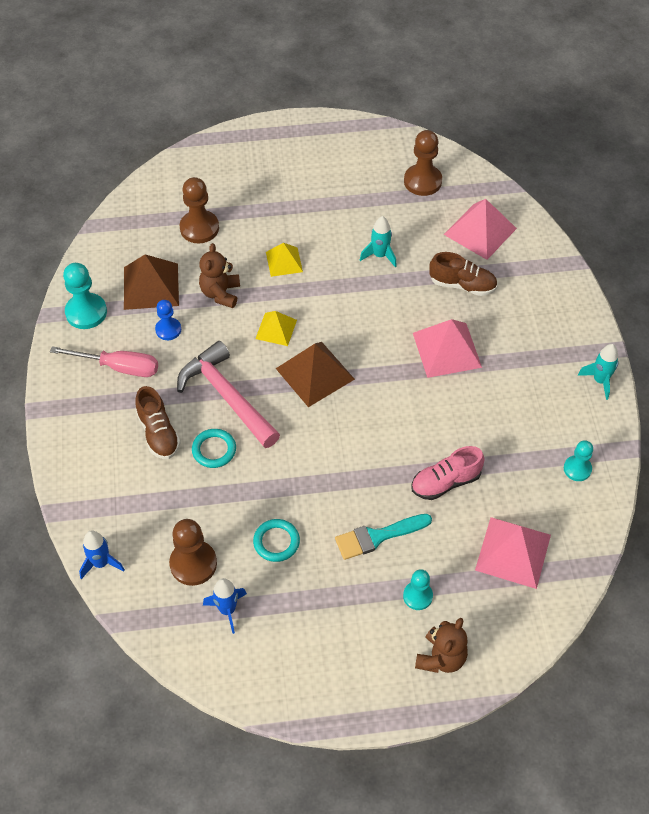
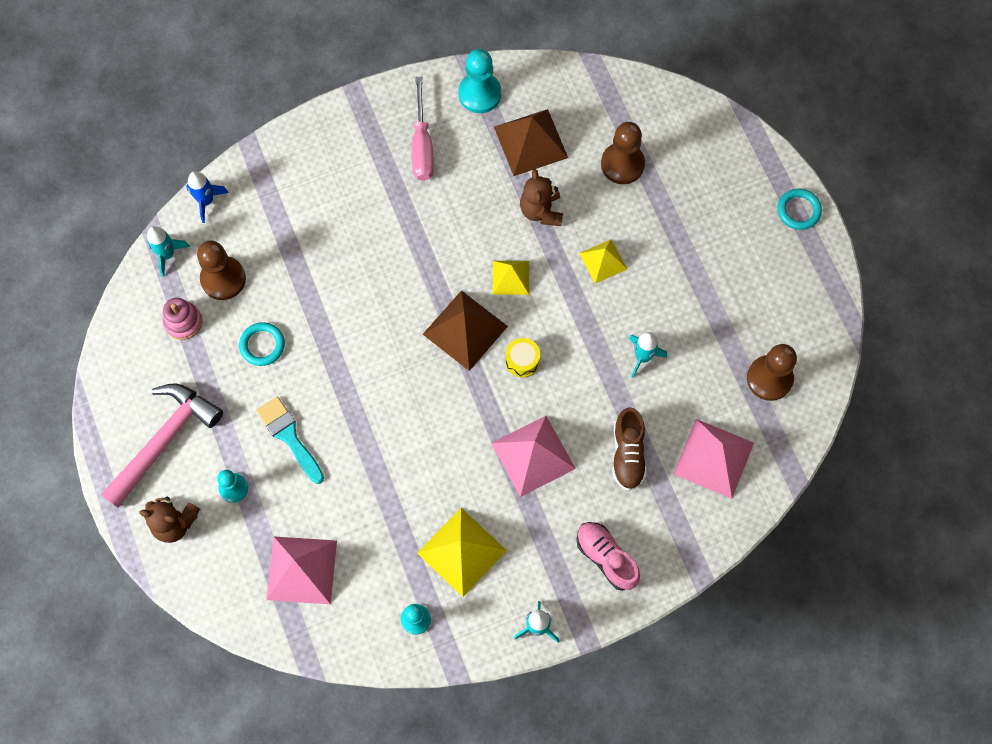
camera: 75 degrees right, 15 degrees up
brown shoe [135,386,181,459] -> none
blue pawn [155,300,181,340] -> none
pink hammer [177,341,280,448] -> pink hammer moved to [101,383,223,508]
turquoise ring [192,429,236,468] -> turquoise ring moved to [777,189,822,230]
brown teddy bear [199,243,240,308] -> brown teddy bear turned 90 degrees counterclockwise [520,169,563,226]
blue rocket [203,578,247,634] -> pink stacking toy [163,298,202,340]
pink shoe [411,446,485,500] -> pink shoe moved to [576,522,640,591]
none -> turquoise rocket [147,226,190,277]
none -> yellow pyramid [417,508,507,597]
none -> yellow drum [505,338,540,378]

